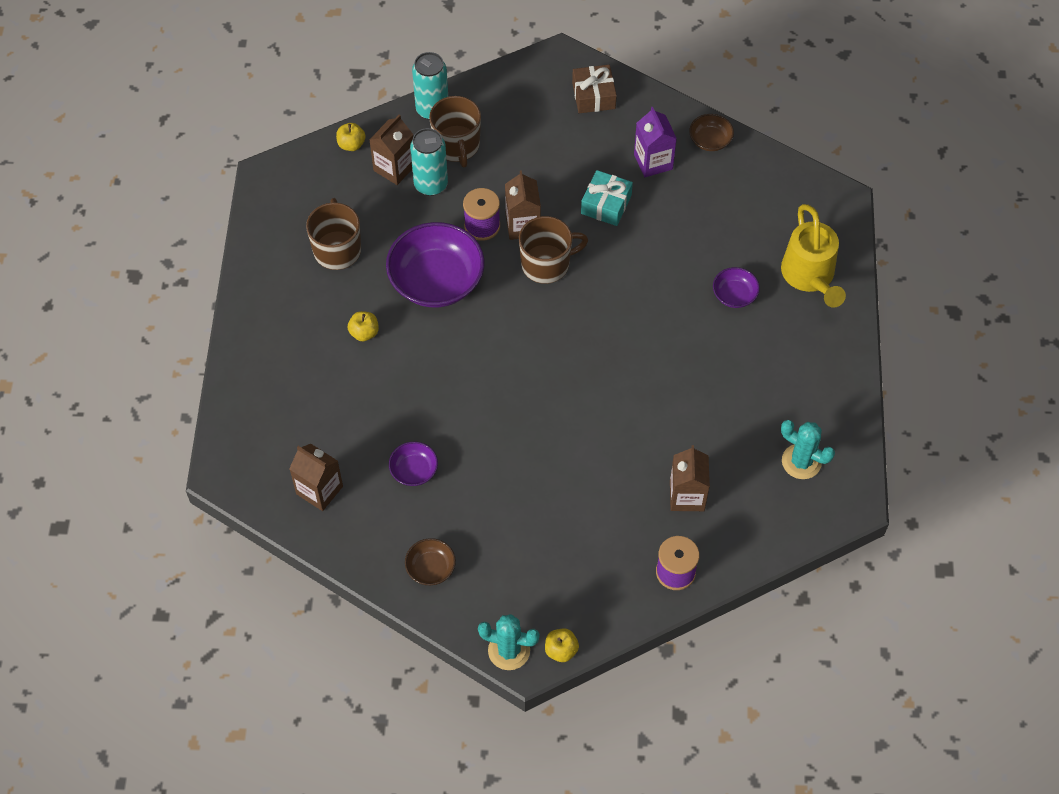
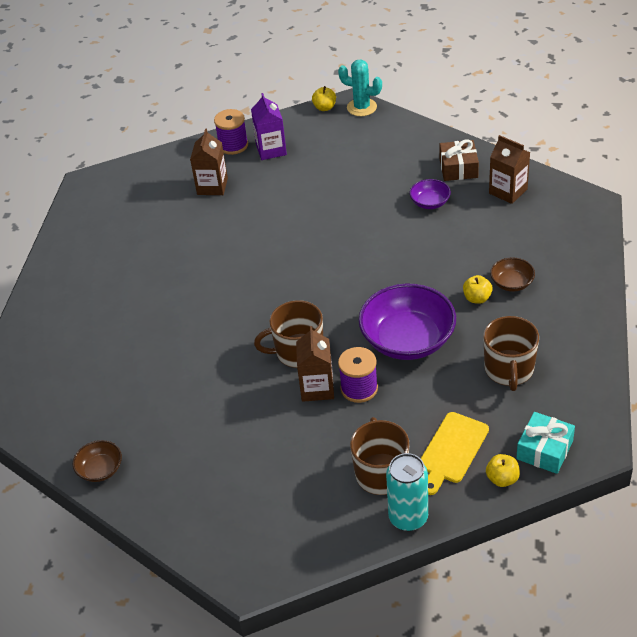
camera: 170 degrees left, 15 degrees down
brown carton [369,115,413,185] -> yellow cutting board [421,412,489,495]
brown bowl [405,538,456,585] -> brown bowl moved to [490,257,535,292]
turquoise can [410,128,448,196] -> none
brown gift [572,65,617,113] -> brown gift moved to [440,139,479,181]
turquoise gift [581,170,633,226] -> turquoise gift moved to [516,412,575,474]
purple carton [634,107,677,177] -> purple carton moved to [251,93,287,160]
purple bowl [713,267,760,308] -> none
yellow watering can [781,204,846,308] -> none
turquoise cactus [781,420,835,479] -> none

